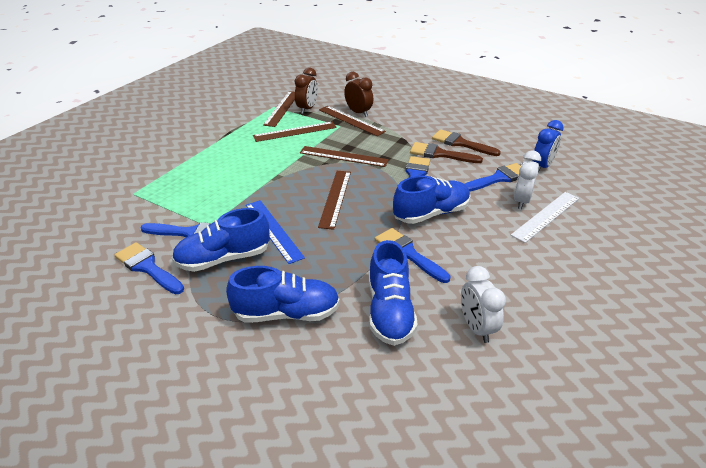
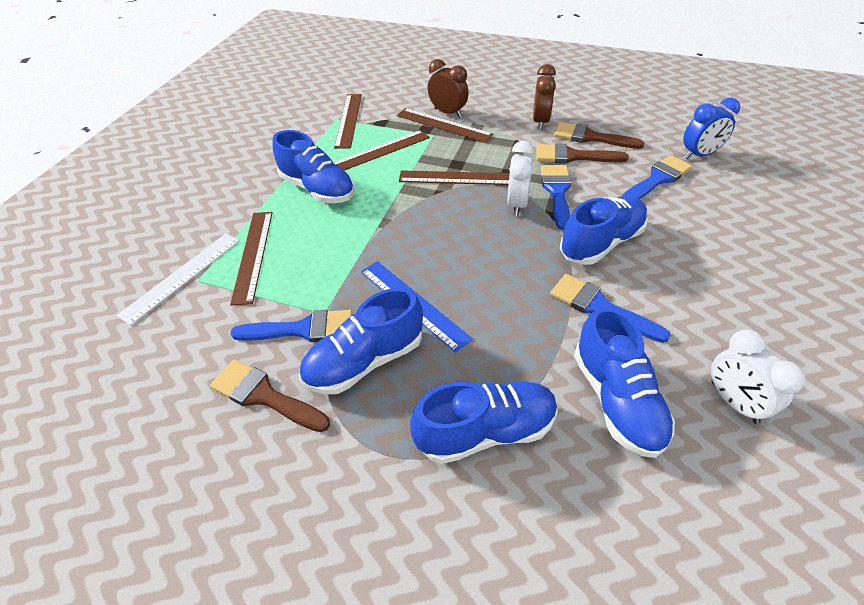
camera: 10 degrees left, 10 degrees up
blue brush [114,242,184,294] -> brown brush [210,359,330,432]
brown clock [295,68,318,114] -> brown clock moved to [533,64,556,130]
brown ruler [318,171,351,230] -> brown ruler moved to [230,212,273,306]
white ruler [511,192,579,243] -> white ruler moved to [116,233,240,326]
white clock [514,151,541,209] -> white clock moved to [507,141,534,216]
blue clock [533,120,564,173] -> blue clock turned 45 degrees clockwise [683,98,740,159]
none -> blue shoe [272,130,355,203]

